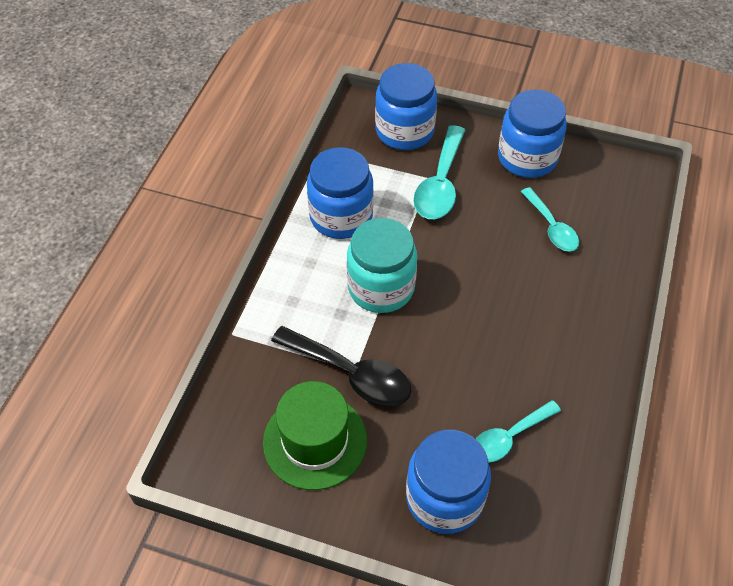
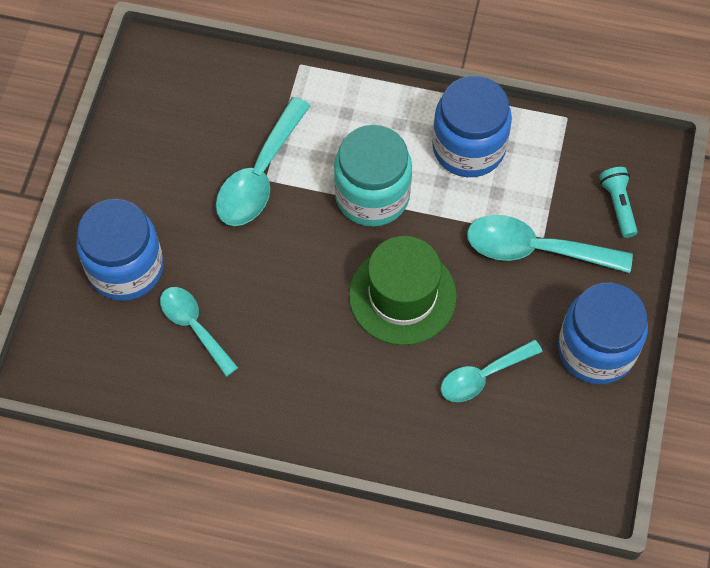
camera: 85 degrees right, 10 degrees up
green hat [263,381,367,490] -> green hat moved to [349,236,457,345]
black spoon [271,326,411,407] -> turquoise spoon [216,97,311,226]
blue jar [375,63,437,150] -> turquoise flashlight [600,167,638,238]

